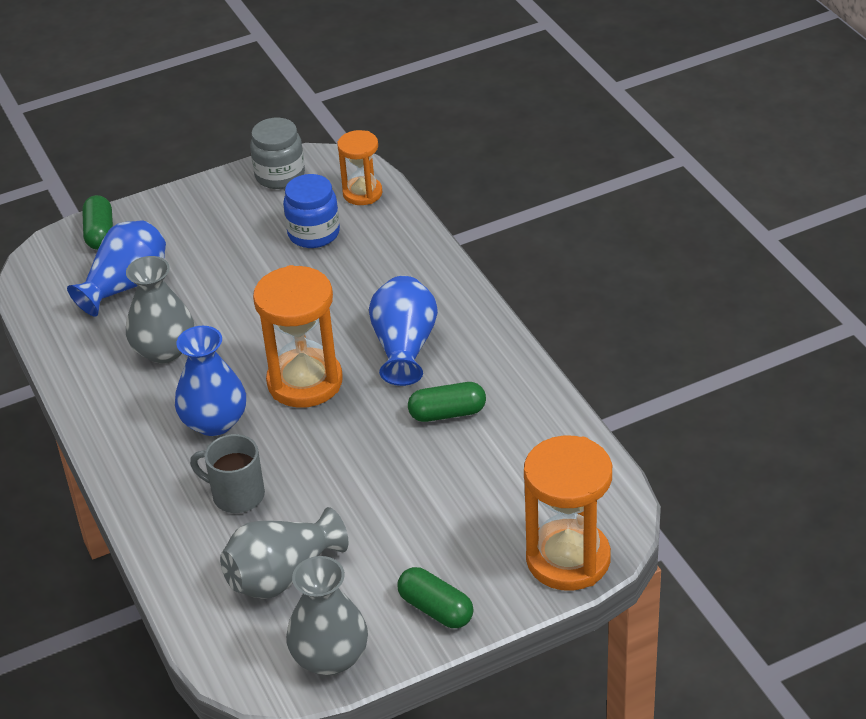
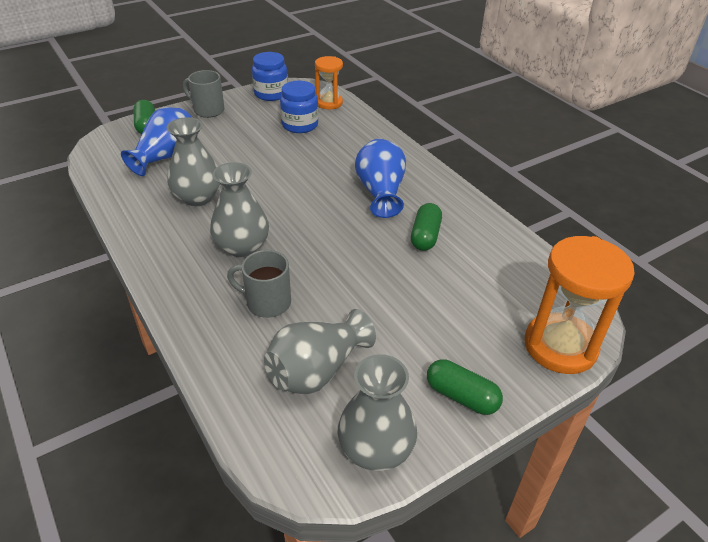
camera: 10 degrees left, 0 degrees up
blue vase [175,326,246,436] -> grey vase [210,162,269,257]
grey jar [250,118,305,189] -> blue jar [252,52,288,101]
orange hourglass [253,265,343,408] -> none
green capsule [408,382,486,422] -> green capsule turned 60 degrees counterclockwise [411,203,442,251]
none -> grey mug [183,70,225,118]

